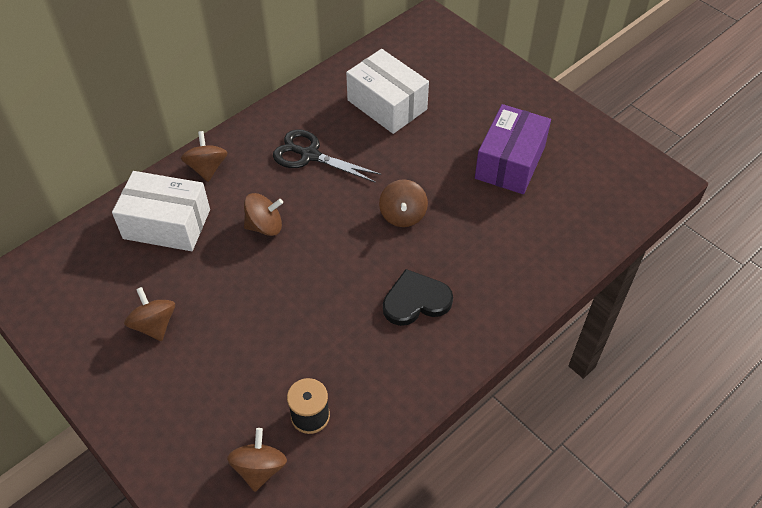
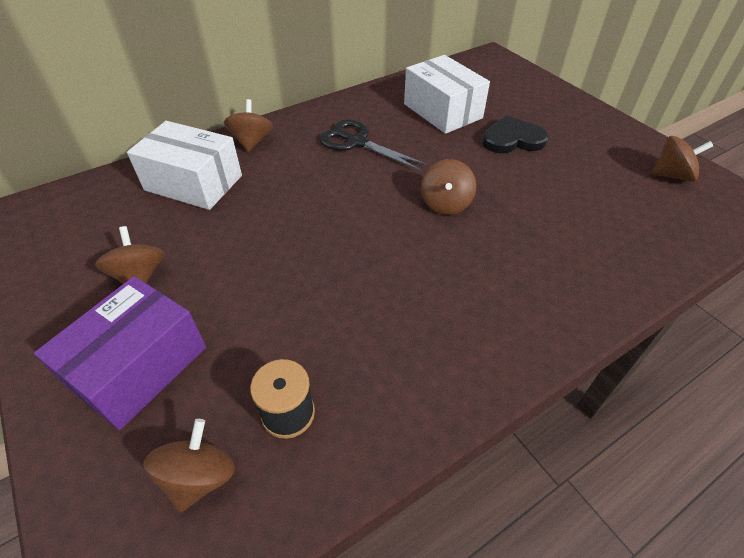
camera: 10 degrees right, 5 degrees down
brown spinning top [244,193,283,236] -> brown spinning top moved to [652,136,713,182]
black heart [383,269,453,326] -> black heart moved to [482,115,549,153]
purple box [475,104,551,194] -> purple box moved to [34,276,206,430]

